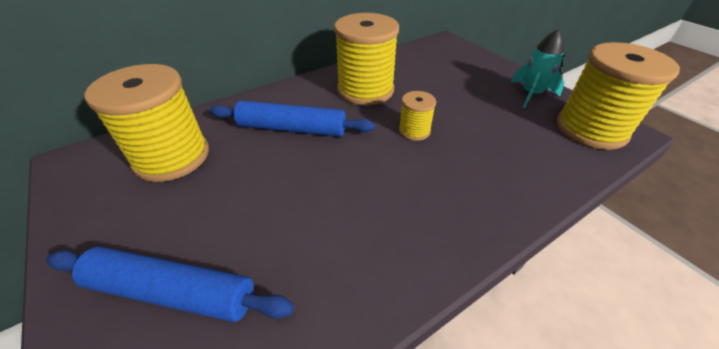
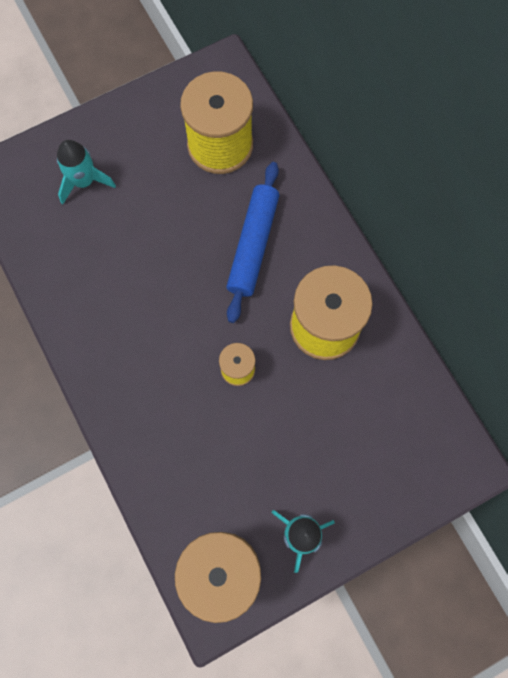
camera: 95 degrees right, 30 degrees up
blue rolling pin [46,247,294,322] -> turquoise rocket [57,140,116,205]

